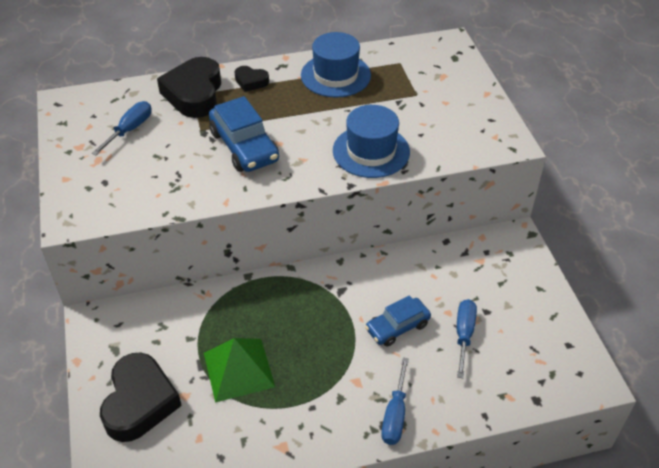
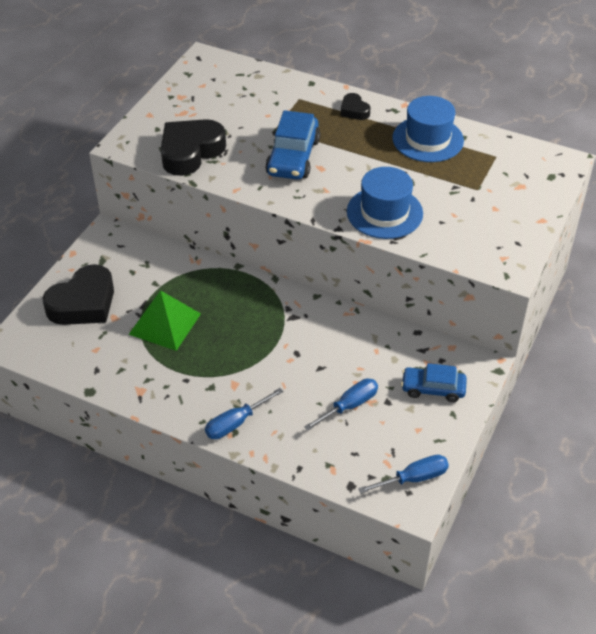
camera: 40 degrees right, 0 degrees up
blue screwdriver [92,101,152,155] -> blue screwdriver moved to [358,455,449,494]
black heart [157,57,221,118] -> black heart moved to [161,119,226,176]
blue car [365,295,431,347] -> blue car moved to [401,363,467,402]

